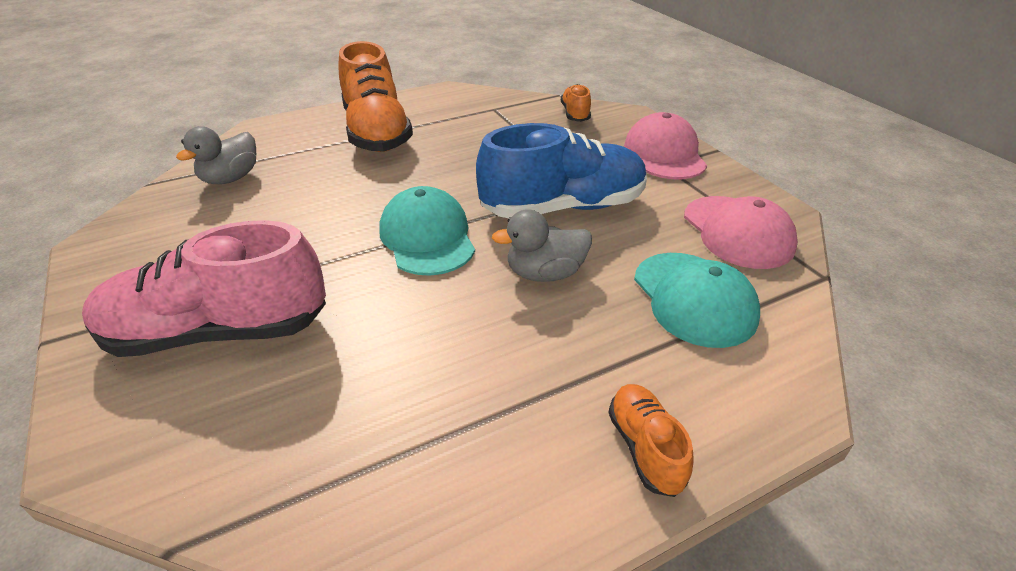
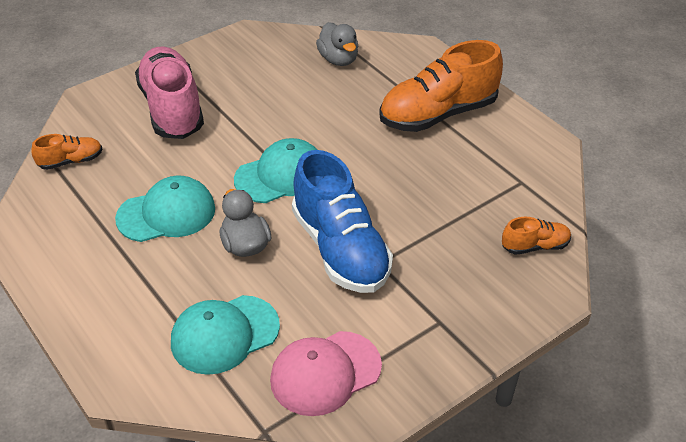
camera: 80 degrees right, 5 degrees up
grey duck [176,126,256,184] -> grey duck turned 135 degrees counterclockwise [316,22,359,66]
orange shoe [608,384,694,497] -> orange shoe moved to [31,134,102,170]
pink cap [624,112,707,179] -> none
none -> turquoise cap [115,176,215,242]

